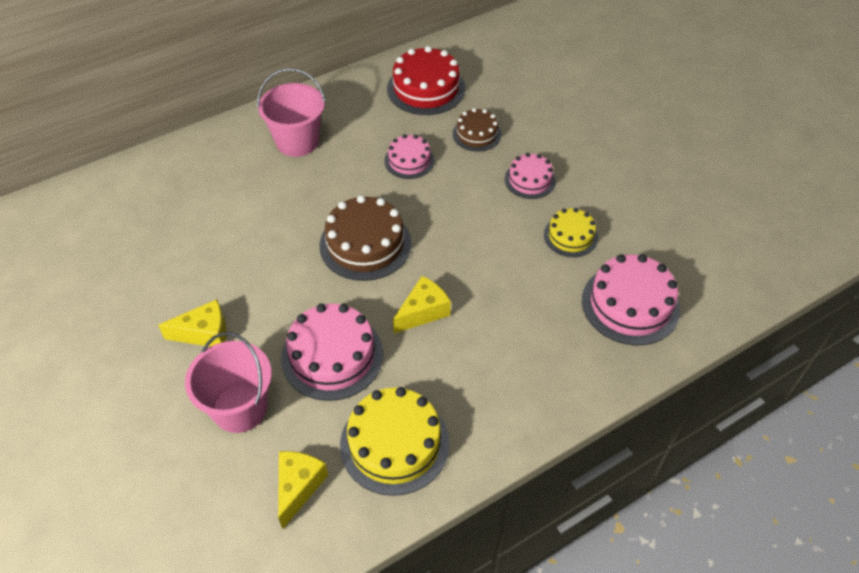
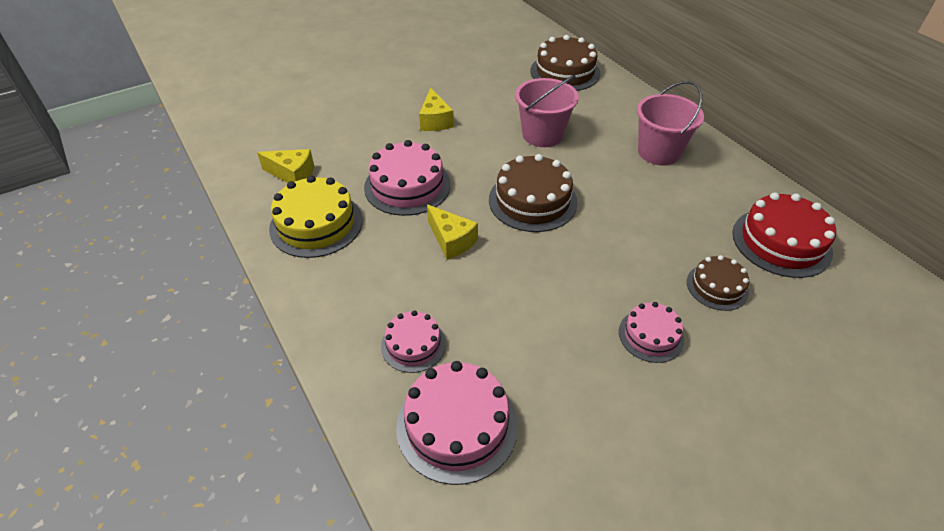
camera: 90 degrees right, 5 degrees down
pink bucket [185,332,272,433] -> pink bucket moved to [515,75,579,147]
pink cake [384,134,435,179] -> pink cake moved to [381,310,446,373]
yellow cake [544,208,598,257] -> none
none -> brown cake [531,35,601,91]

